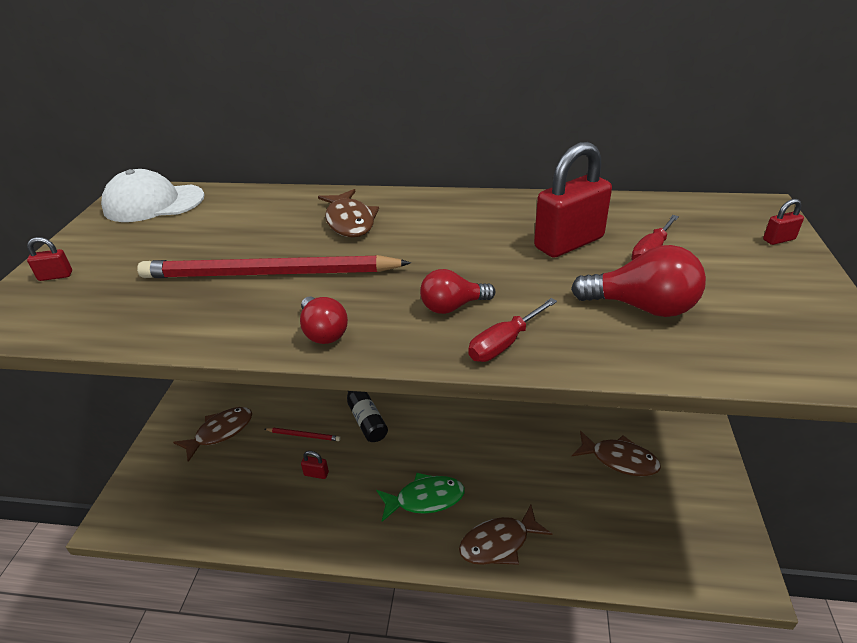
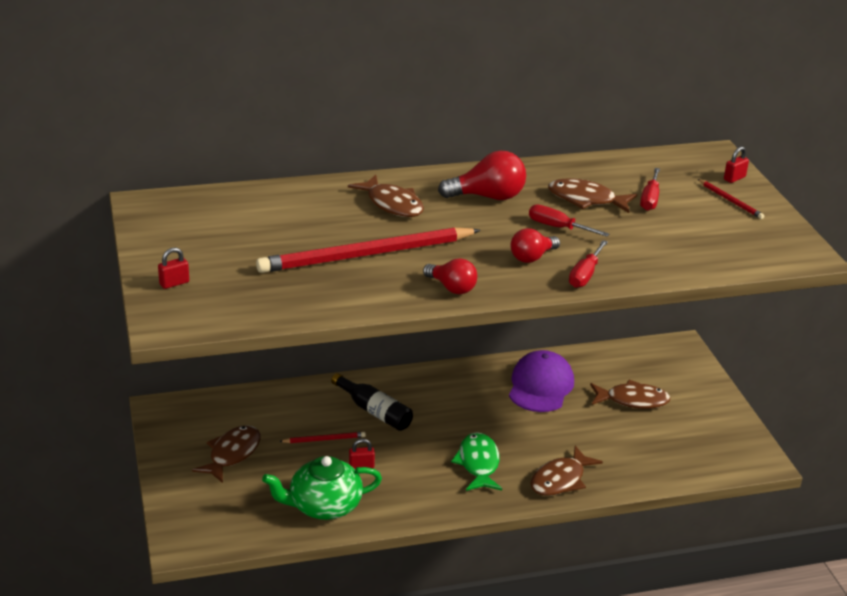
camera: 25 degrees left, 5 degrees down
white cap [101,169,205,222] -> none
green fish [377,473,465,522] -> green fish turned 60 degrees counterclockwise [451,432,502,491]
red padlock [534,142,612,258] -> brown fish [548,178,637,213]
red light bulb [571,245,706,317] -> red light bulb moved to [438,150,526,200]
none -> green teapot [262,456,382,520]
none -> purple cap [509,350,574,412]
none -> red screwdriver [529,204,609,237]
none -> red pencil [698,179,764,219]

